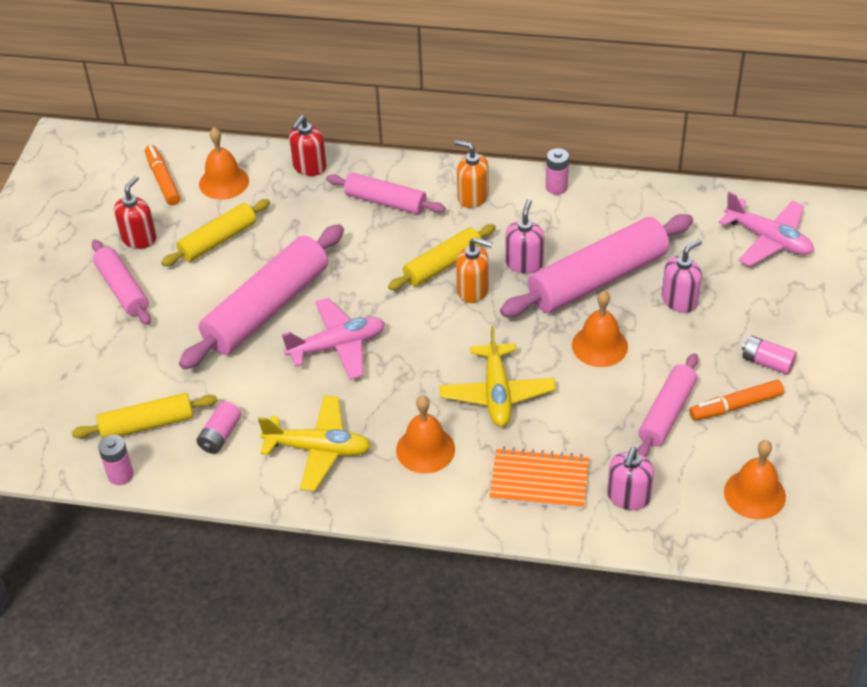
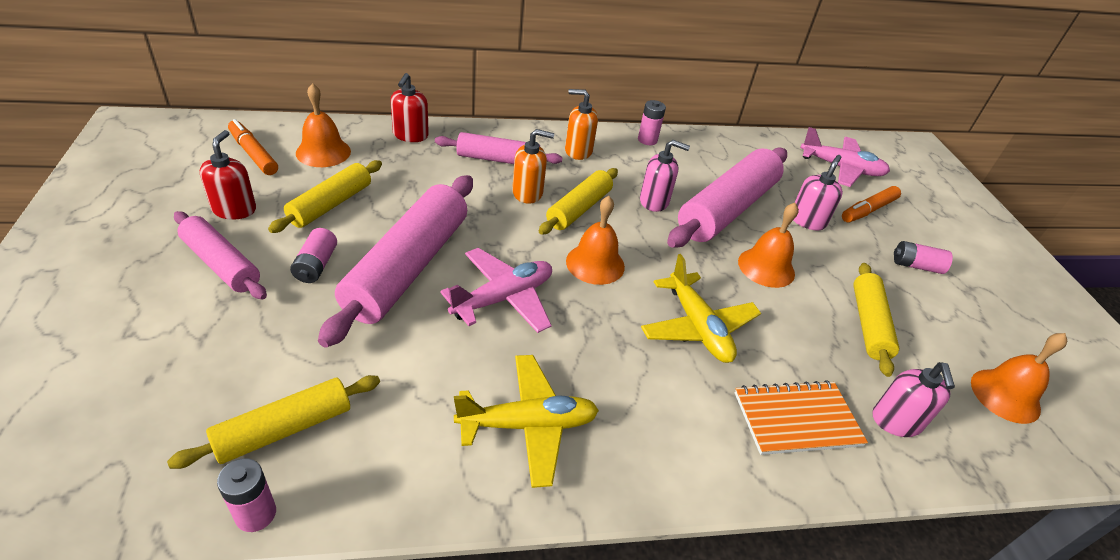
camera: 25 degrees left, 5 degrees down
pink battery [196,401,241,454] -> pink battery moved to [290,228,337,283]
orange bell [396,396,455,473] -> orange bell moved to [566,196,625,285]
orange soap dispenser [456,237,492,303] -> orange soap dispenser moved to [512,129,554,204]
pink soap dispenser [505,199,544,274] -> pink soap dispenser turned 105 degrees clockwise [640,140,690,212]
pink rolling pin [637,353,698,457] -> yellow rolling pin [853,263,899,377]
orange marker [689,380,784,421] -> orange marker moved to [842,186,901,222]

